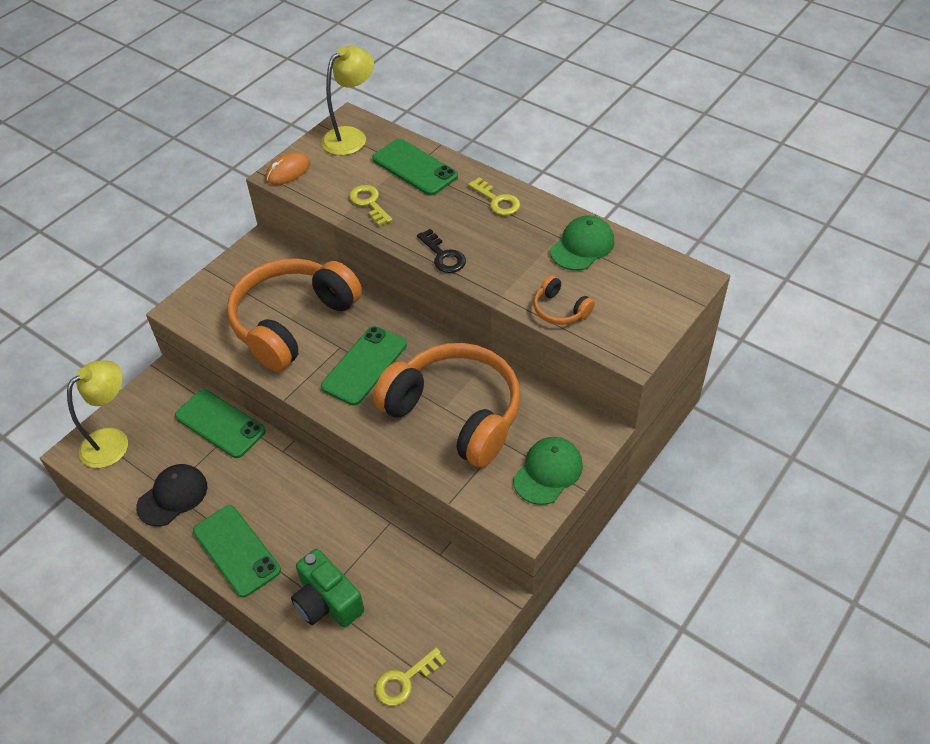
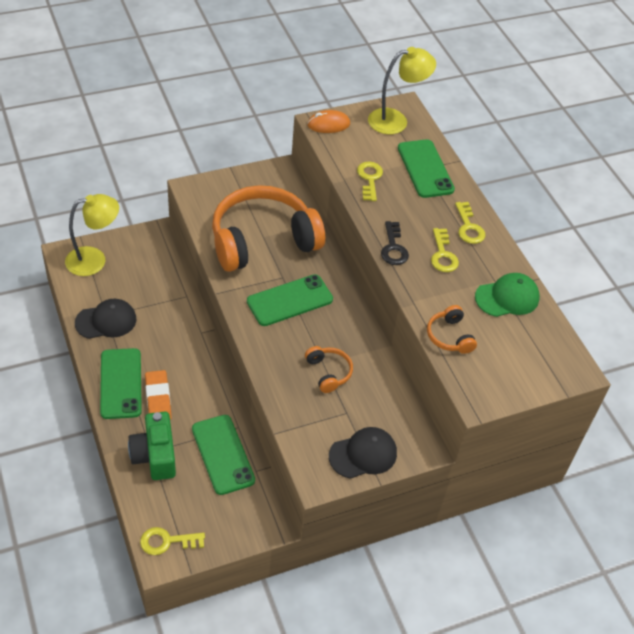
camera: 25 degrees right, 0 degrees up
green phone [175,389,266,458] -> green phone moved to [192,415,255,495]
orange headphones [373,343,521,468] -> orange headphones [305,346,353,393], size x0.41
green cap [513,437,583,505] -> black cap [329,427,397,479]
none -> orange eraser [145,370,172,420]
none -> yellow key [431,228,459,272]

